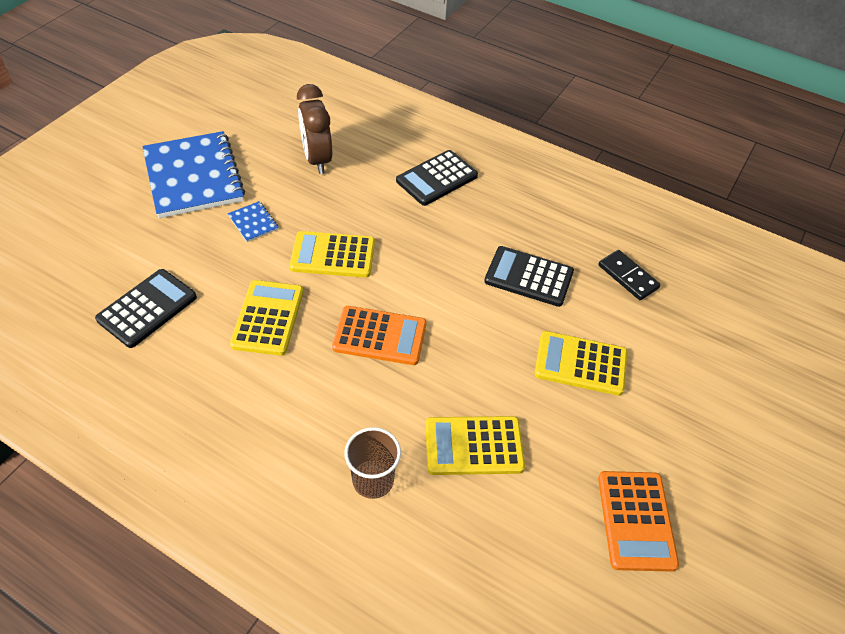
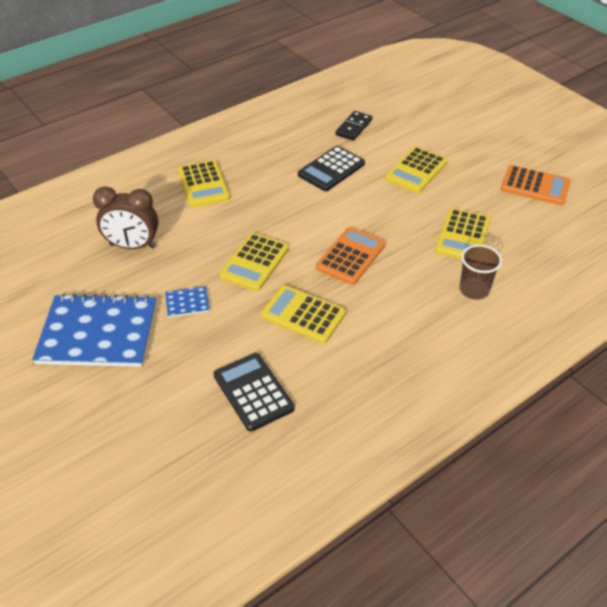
camera: 65 degrees left, 5 degrees down
black calculator [396,150,478,206] -> yellow calculator [178,160,230,207]
black domino [598,250,660,300] -> black domino turned 45 degrees counterclockwise [336,111,372,141]

